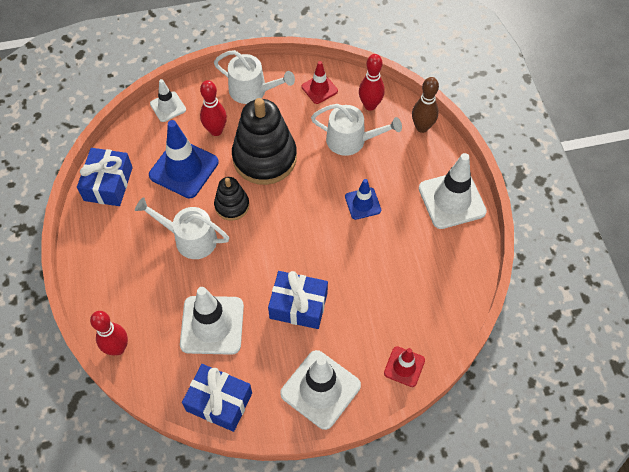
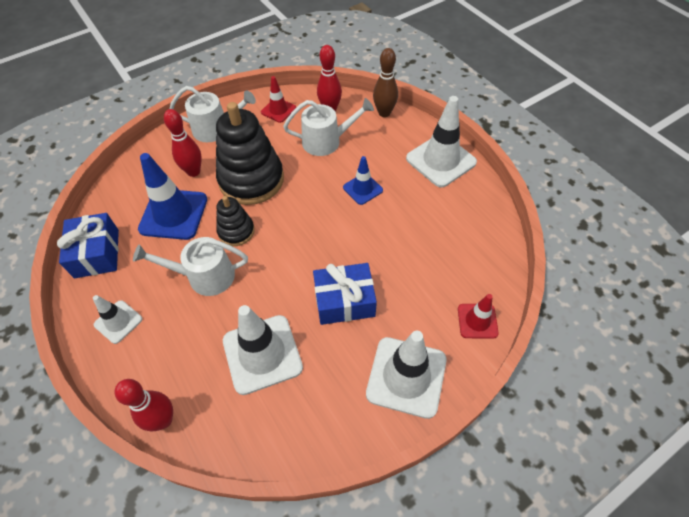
camera: 20 degrees left, 5 degrees down
white traffic cone [150,79,186,122] -> white traffic cone moved to [93,295,142,344]
blue gift [182,364,252,432] -> none

